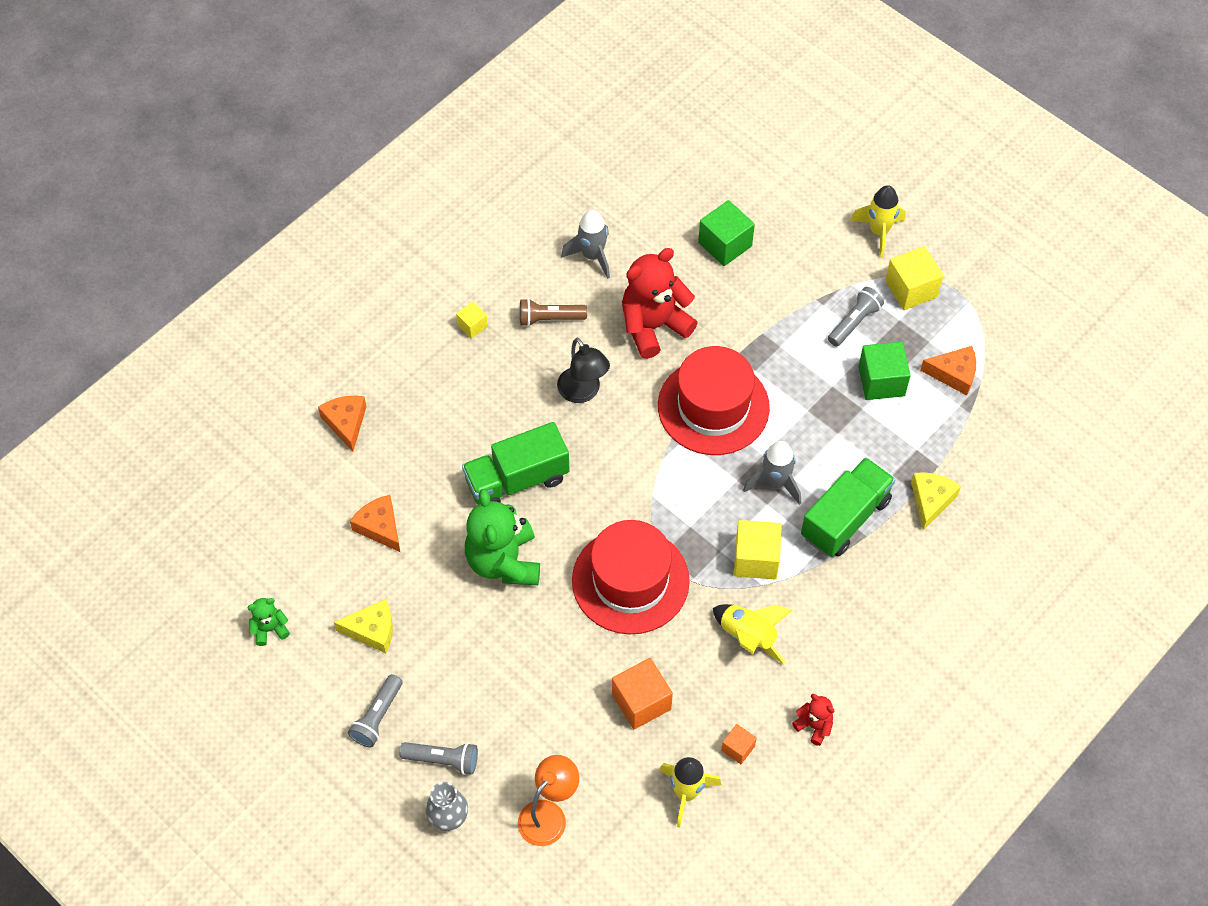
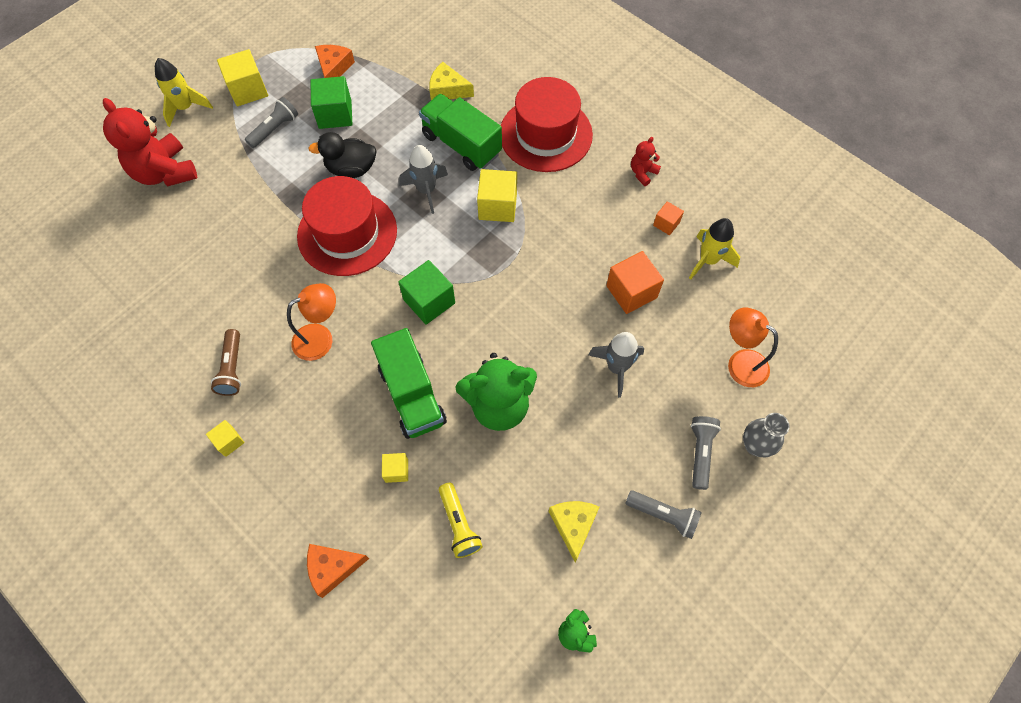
camera: 90 degrees left, 5 degrees up
orange cheese [350,495,400,552] -> yellow flashlight [439,483,483,558]
black lamp [557,338,610,403] -> orange lamp [287,283,336,361]
grey rocket [561,210,610,279] -> grey rocket moved to [588,332,644,398]
red hat [572,520,690,634] -> red hat moved to [500,77,593,172]
red teddy bear [622,248,698,359] -> red teddy bear moved to [103,98,197,186]
green cube [698,200,755,266] -> green cube moved to [399,260,455,325]
yellow rocket [713,604,793,664] -> none
grey flashlight [828,287,884,346] -> grey flashlight turned 90 degrees clockwise [245,97,298,148]
none -> black duck [308,132,377,178]
none -> yellow cube [382,453,408,483]

